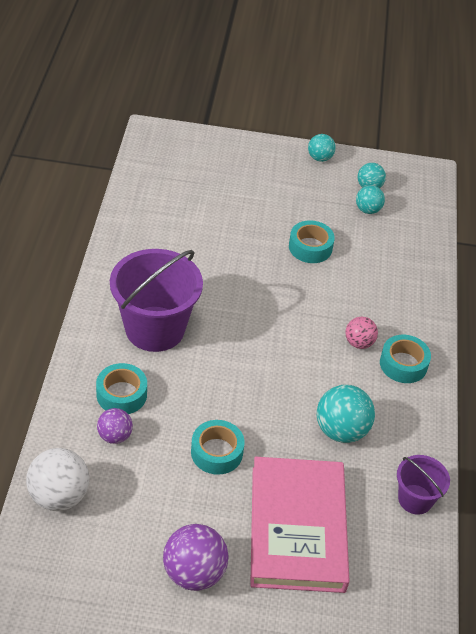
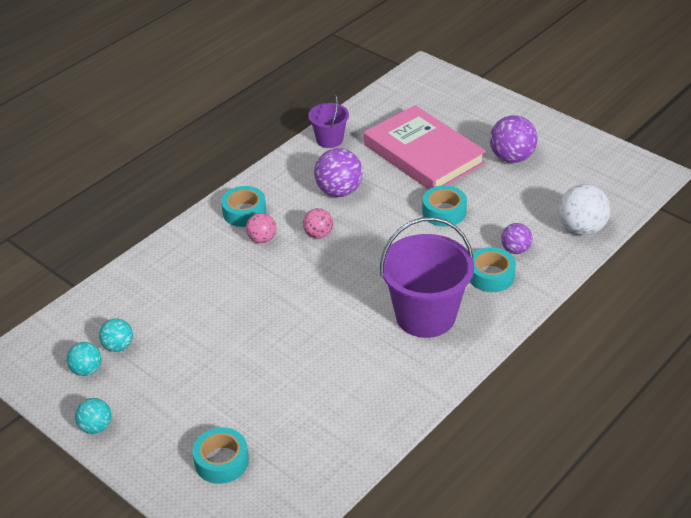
camera: 140 degrees left, 5 degrees down
pink book [250,457,349,593] -> pink book turned 75 degrees counterclockwise [364,105,486,190]
turquoise tape [289,221,335,263] -> turquoise tape moved to [193,427,249,484]
turquoise ball [317,385,375,443] -> purple ball [314,148,363,197]
none -> pink ball [303,208,333,239]

